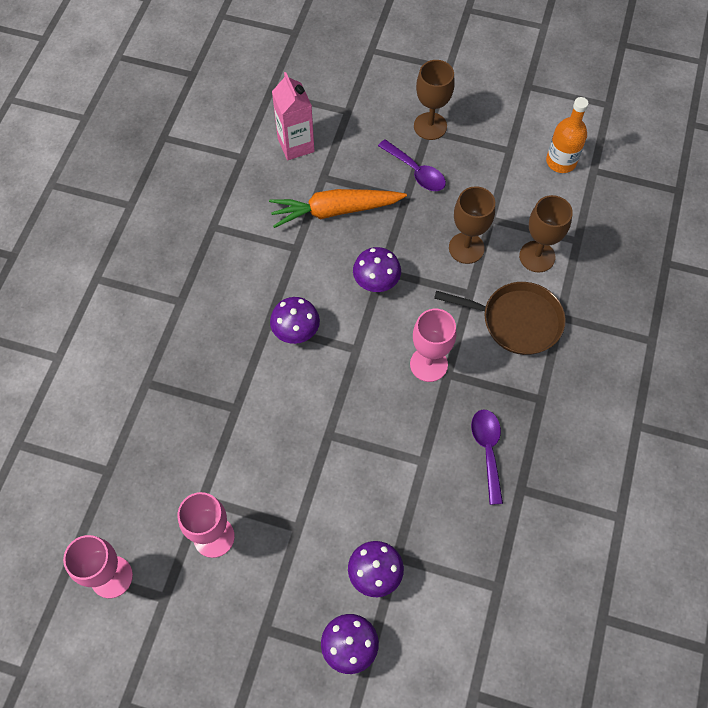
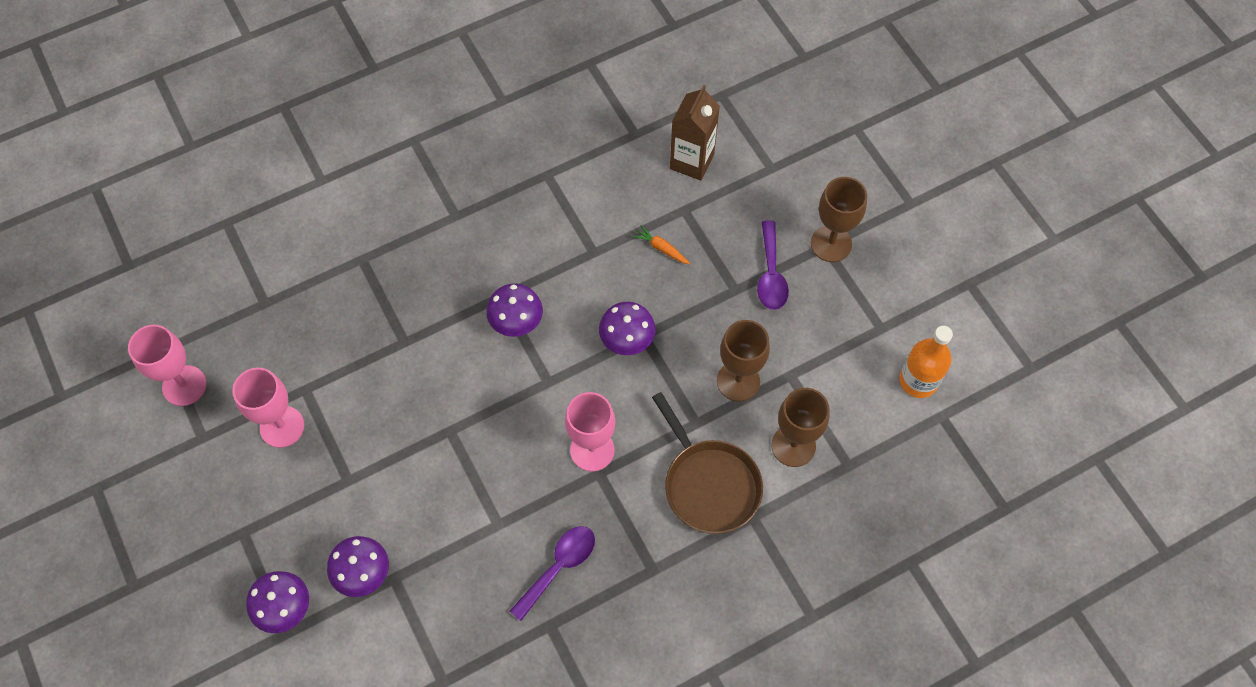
camera: 45 degrees right, 0 degrees up
orange carrot [269,189,407,228] -> orange carrot [632,225,690,264], size x0.40
pink carton [272,72,315,160] -> brown carton [670,85,720,181]

